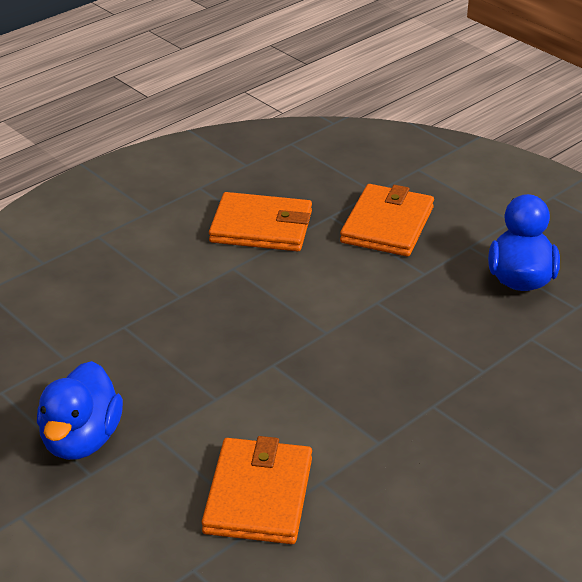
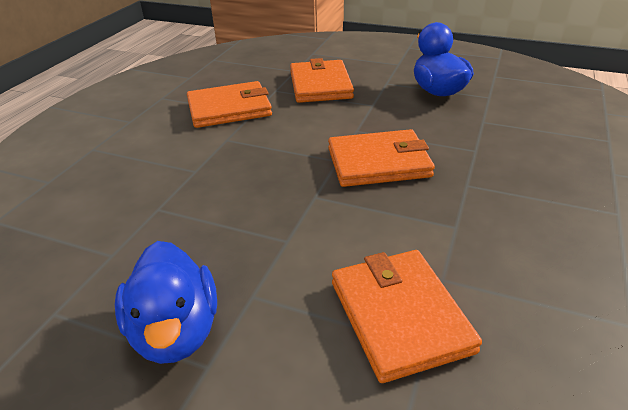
camera: 25 degrees left, 0 degrees up
none -> orange wallet [328,129,435,187]

